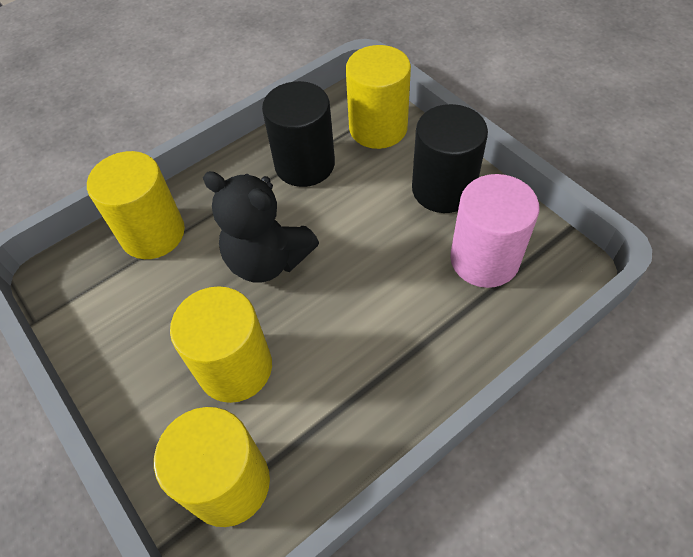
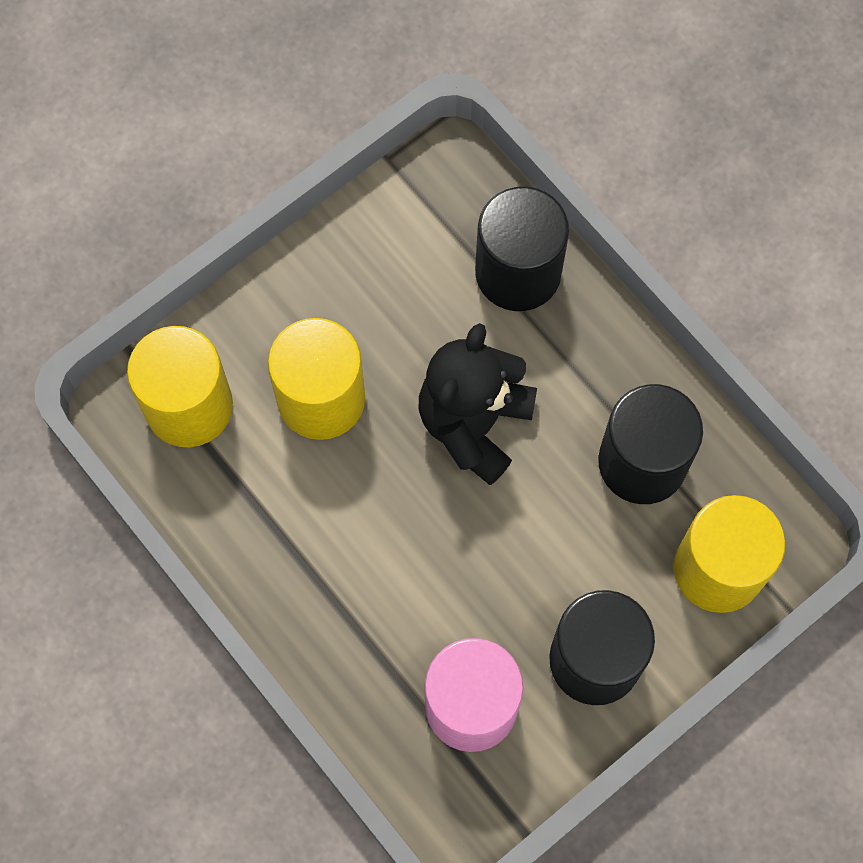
camera: 85 degrees right, 15 degrees up
yellow cylinder [87,151,185,259] -> black cylinder [475,187,569,311]

